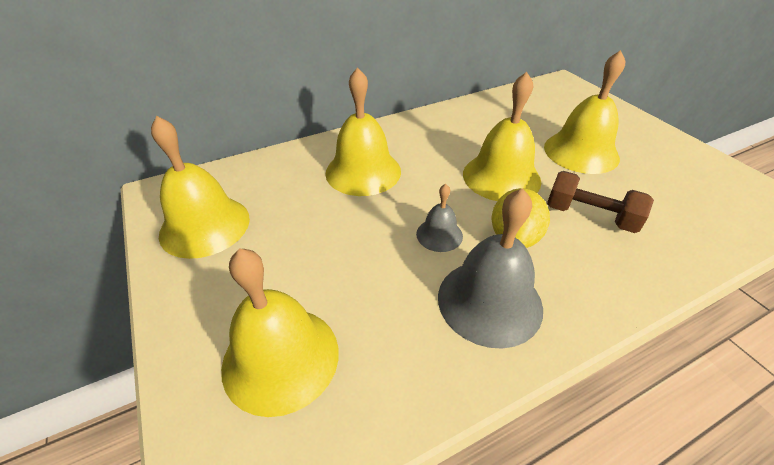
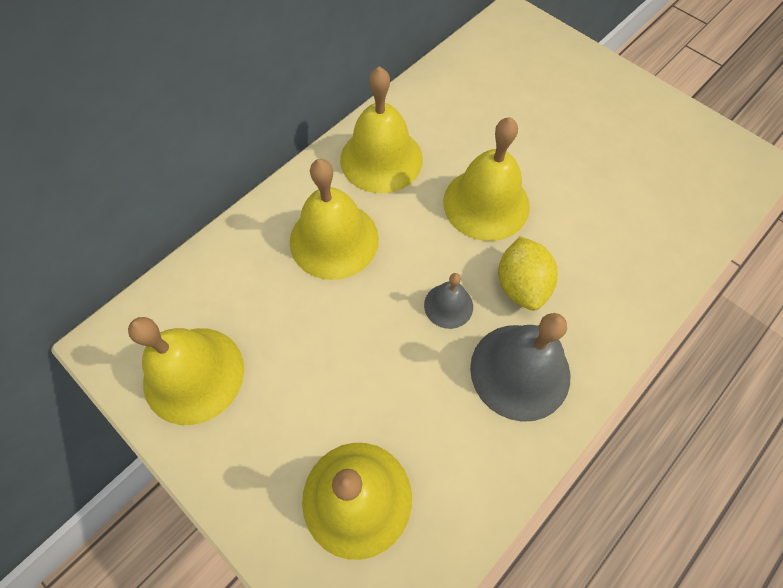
camera: 20 degrees left, 20 degrees up
yellow bell [544,50,625,174] -> yellow bell moved to [340,66,423,193]
brown dumbbell [547,171,654,233] -> none

